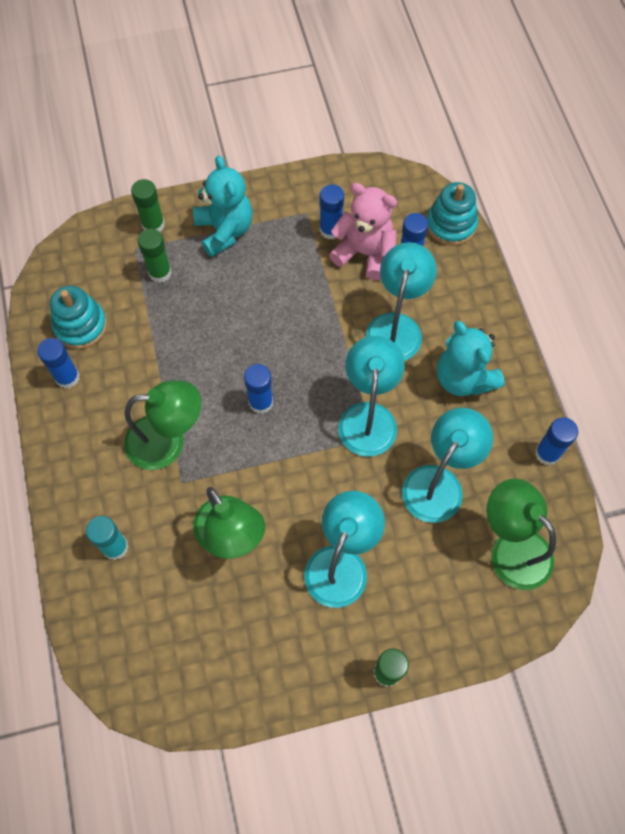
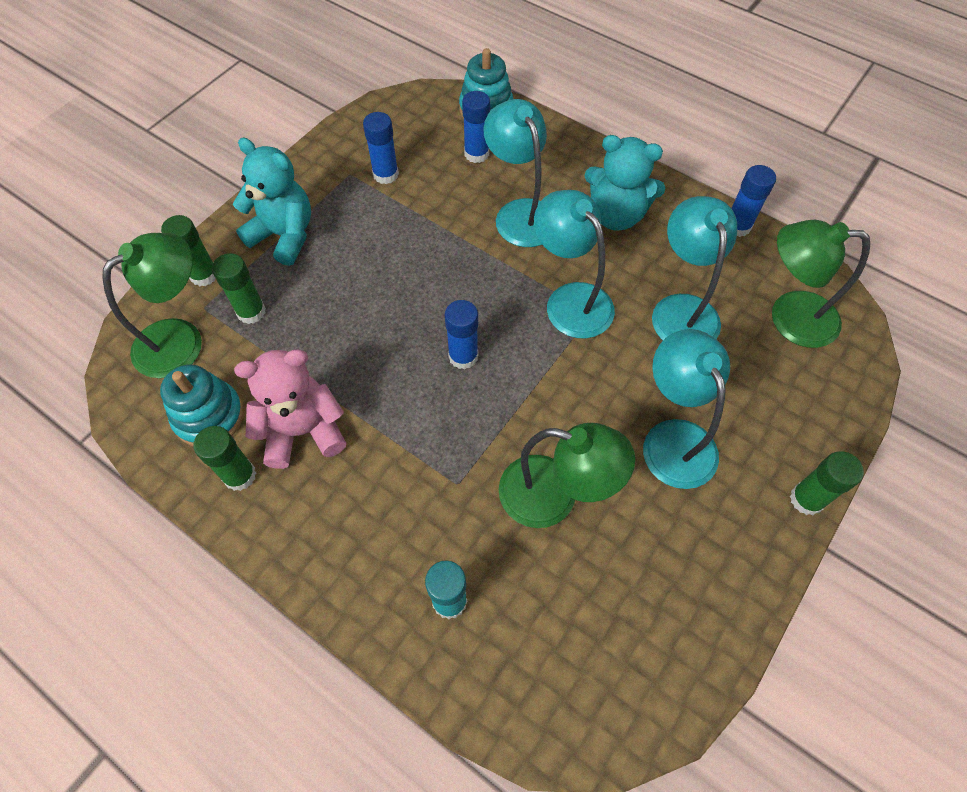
camera: 40 degrees left, 5 degrees down
blue glue stick [37,338,80,389] -> green glue stick [194,426,256,491]
green lamp [124,380,201,470] -> green lamp moved to [102,233,202,378]
pink teddy bear [329,183,397,280] -> pink teddy bear moved to [234,349,347,469]

